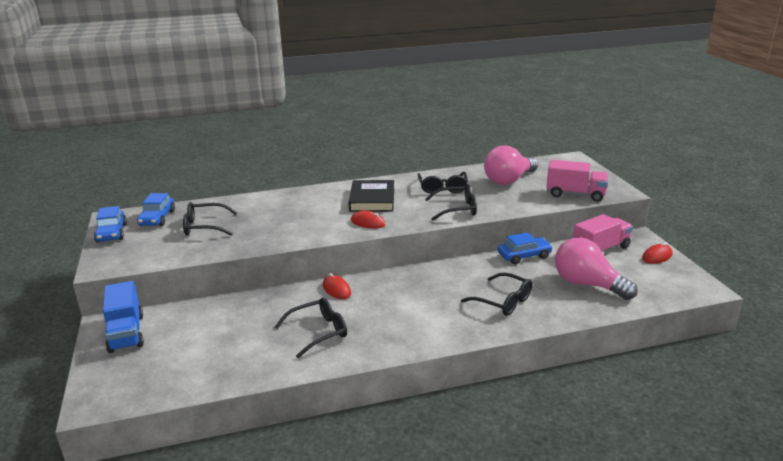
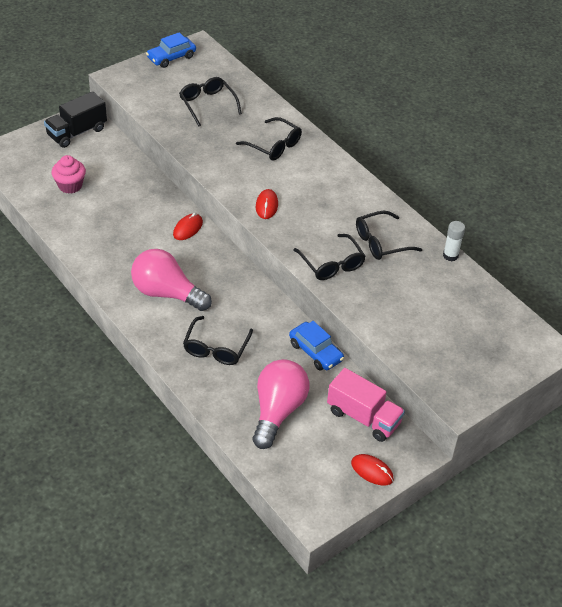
camera: 65 degrees right, 20 degrees up
blue truck [103,281,144,353] -> black truck [44,91,107,148]
blue car [137,193,175,226] -> none
black glasses [275,298,347,358] -> black glasses moved to [236,117,302,161]
black book [349,180,394,212] -> none
pink light bulb [484,145,538,185] -> pink light bulb moved to [131,249,212,311]
pink truck [546,160,608,202] -> none
none -> pink cupcake [52,155,86,194]
none -> white glue stick [443,221,465,261]

